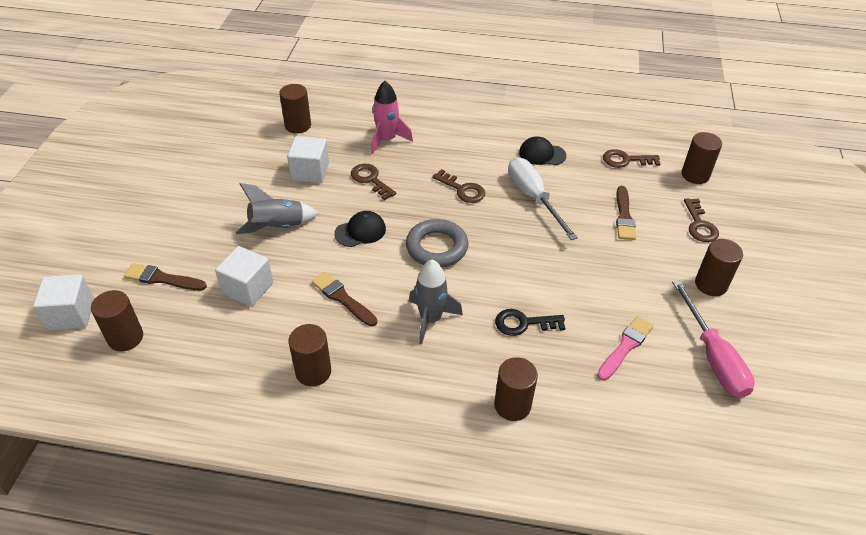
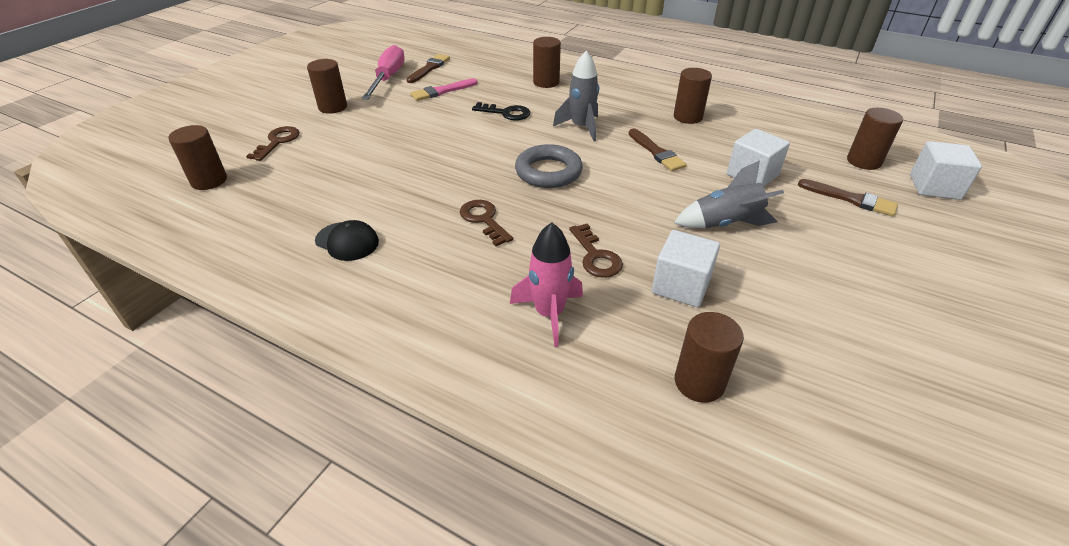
camera: 160 degrees left, 5 degrees down
black cap [334,211,386,247] -> none
white screwdriver [508,157,578,240] -> none
brown key [603,149,660,168] -> none
brown brush [616,186,636,240] -> brown brush moved to [407,54,450,83]

